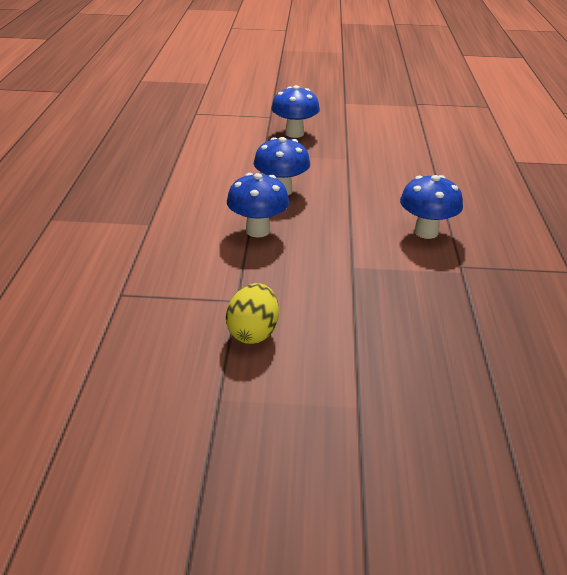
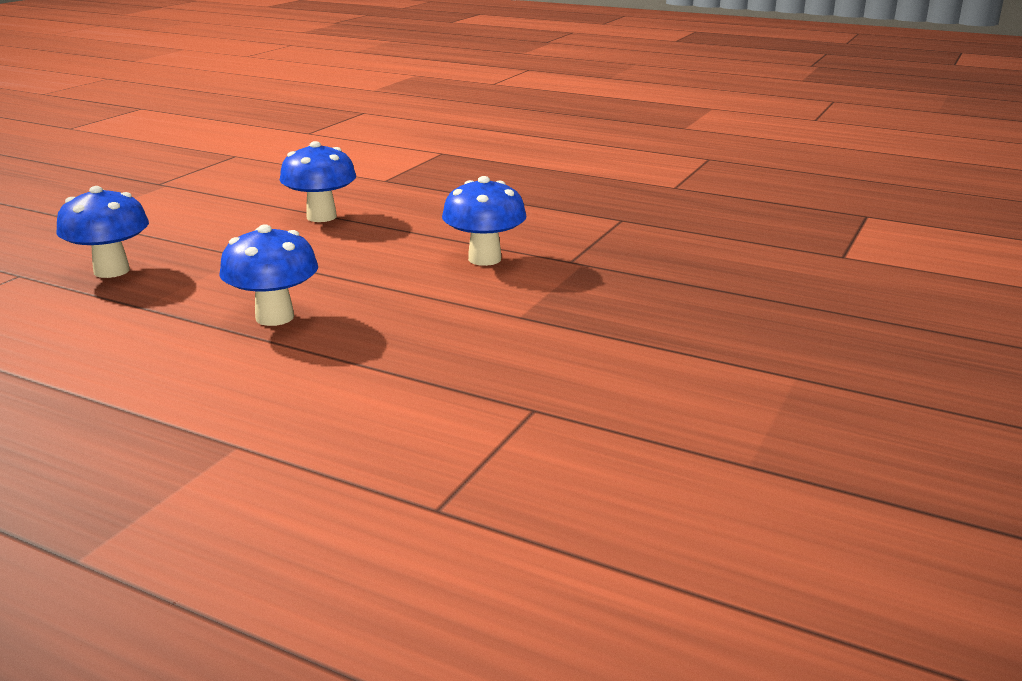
camera: 65 degrees left, 10 degrees down
yellow egg [226,283,279,344] -> none
blue mushroom [227,173,289,237] -> blue mushroom moved to [280,141,356,222]

